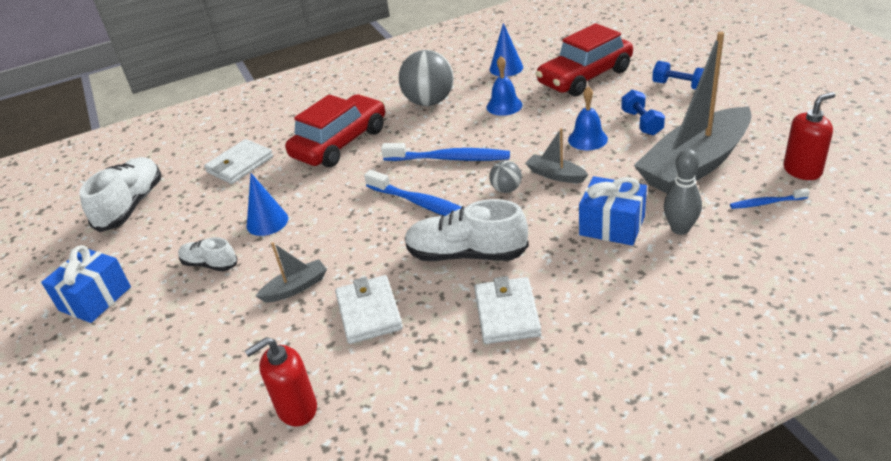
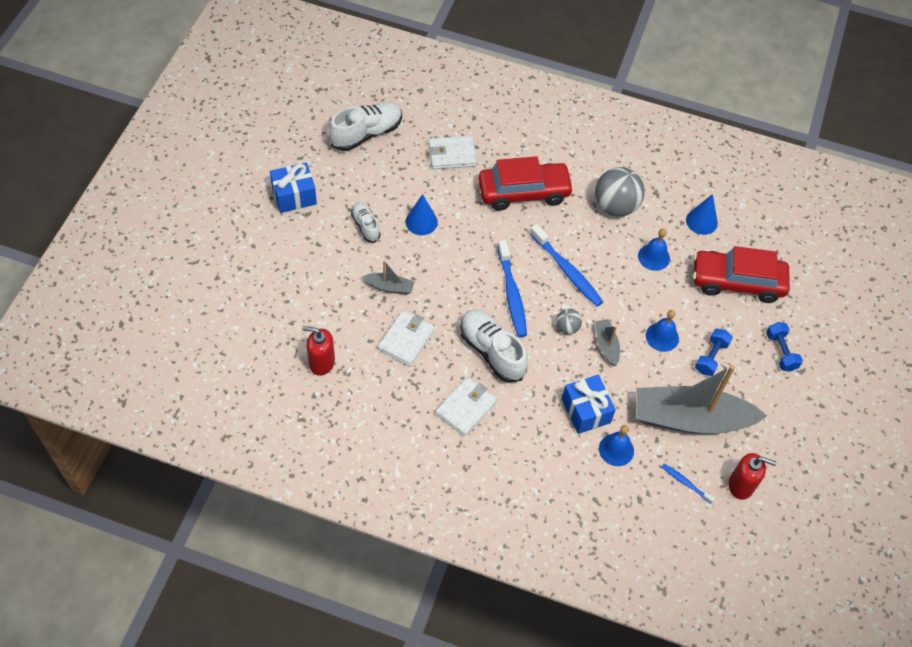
camera: 35 degrees right, 20 degrees up
grey bowling pin [664,149,702,235] -> blue bell [599,425,634,466]

